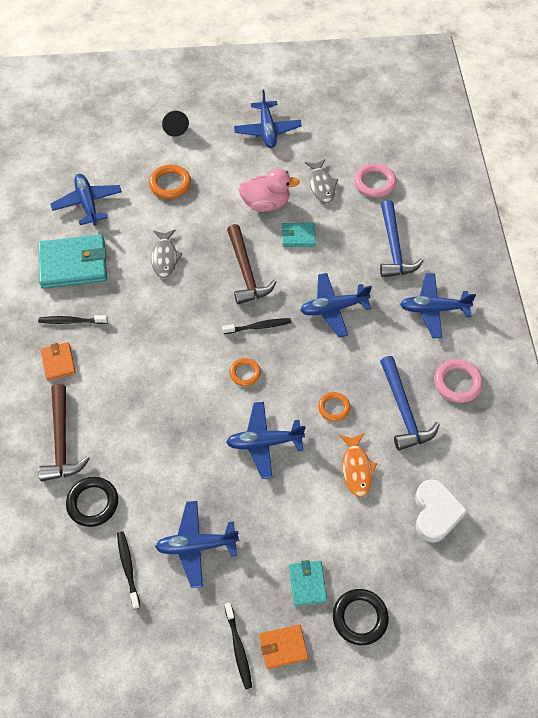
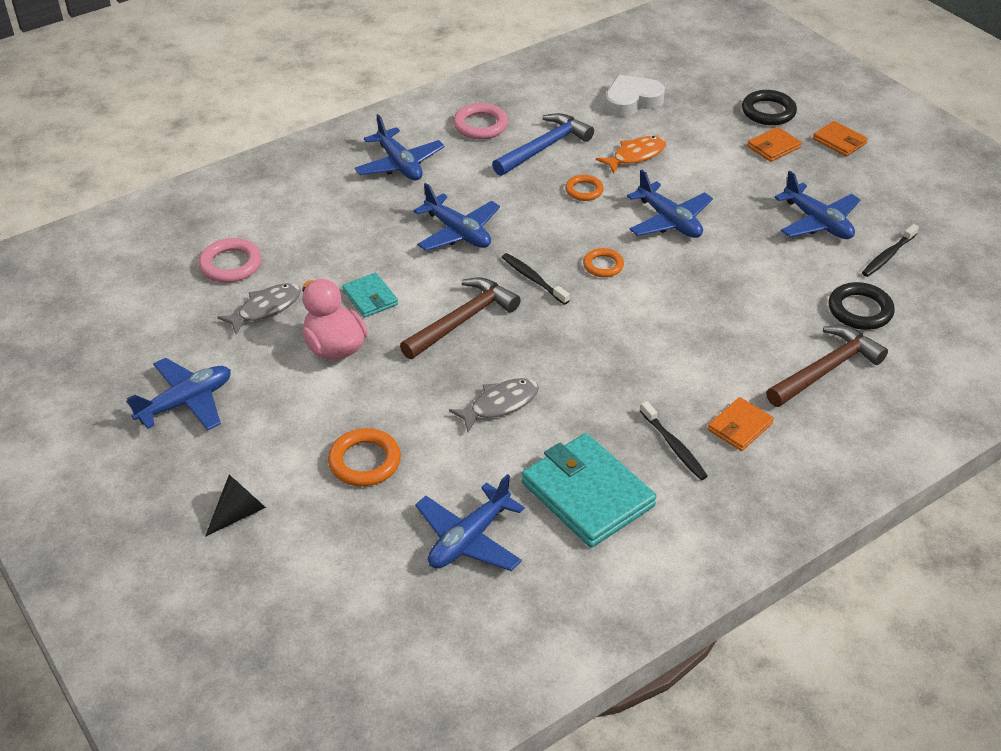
camera: 120 degrees left, 15 degrees down
black toothbrush [225,603,252,689] -> none
turquoise wallet [289,560,327,606] -> orange wallet [747,127,802,162]
blue hammer [380,200,423,277] -> none

